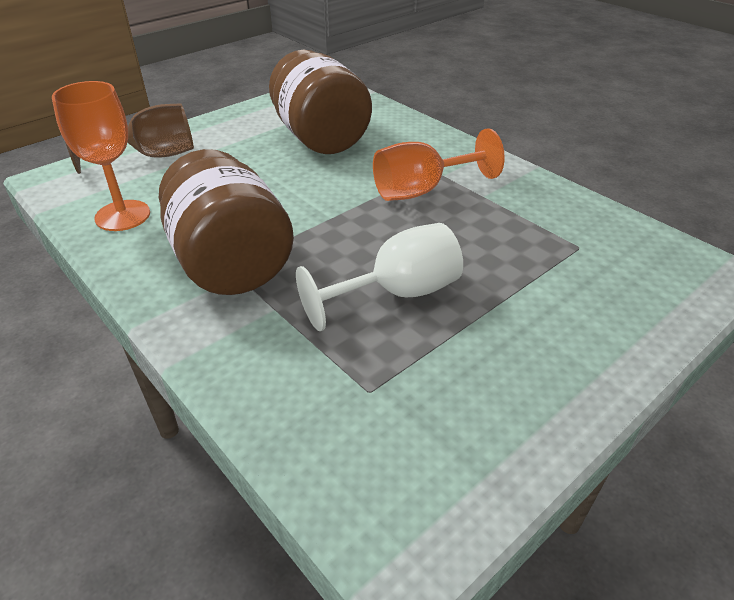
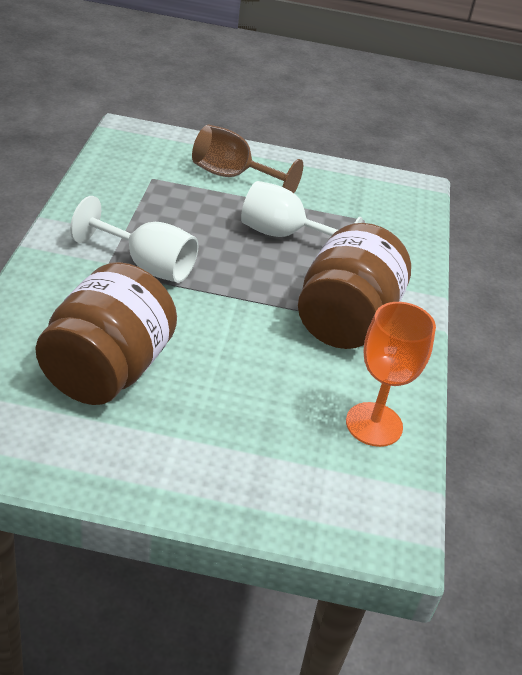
camera: 135 degrees left, 0 degrees up
brown goblet [65,103,194,174] -> brown goblet moved to [192,125,303,193]
orange goblet [373,128,505,201] -> white goblet [70,196,198,283]

